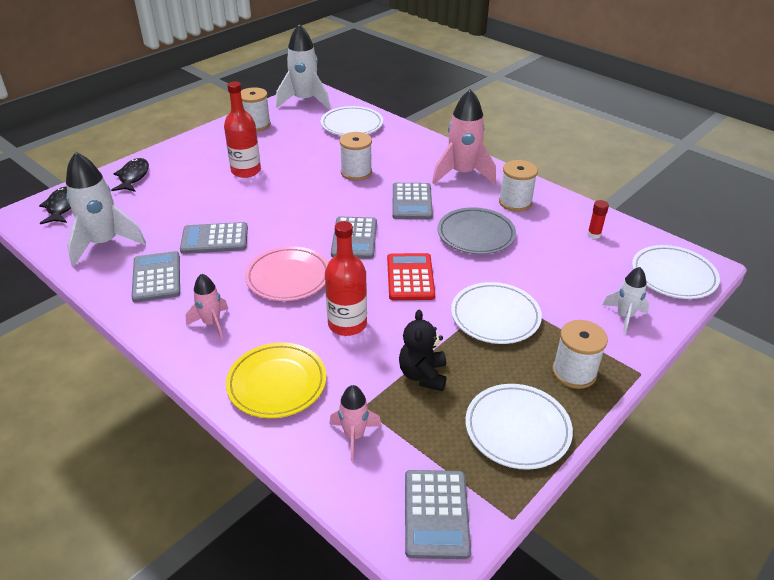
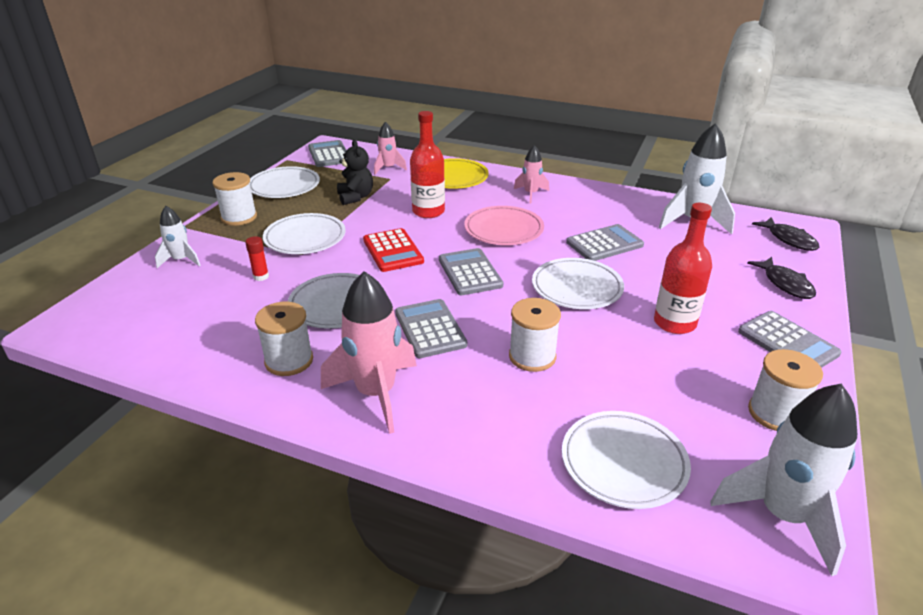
camera: 160 degrees right, 5 degrees down
grey calculator [131,251,180,302] -> grey calculator moved to [738,311,841,368]
red glue stick [588,200,609,239] -> red glue stick moved to [245,236,269,281]
white plate [632,245,720,299] -> white plate moved to [532,258,624,309]

